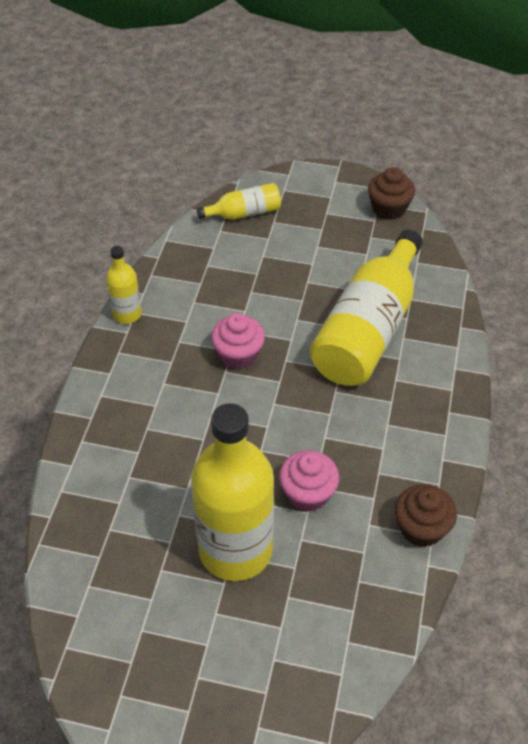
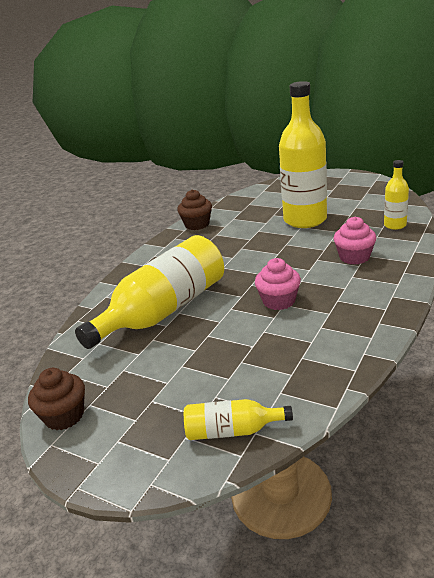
camera: 160 degrees left, 20 degrees down
yellow bottle [106,246,142,324] -> yellow bottle moved to [384,160,409,230]
pink cupcake [279,450,339,512] -> pink cupcake moved to [334,217,376,265]

